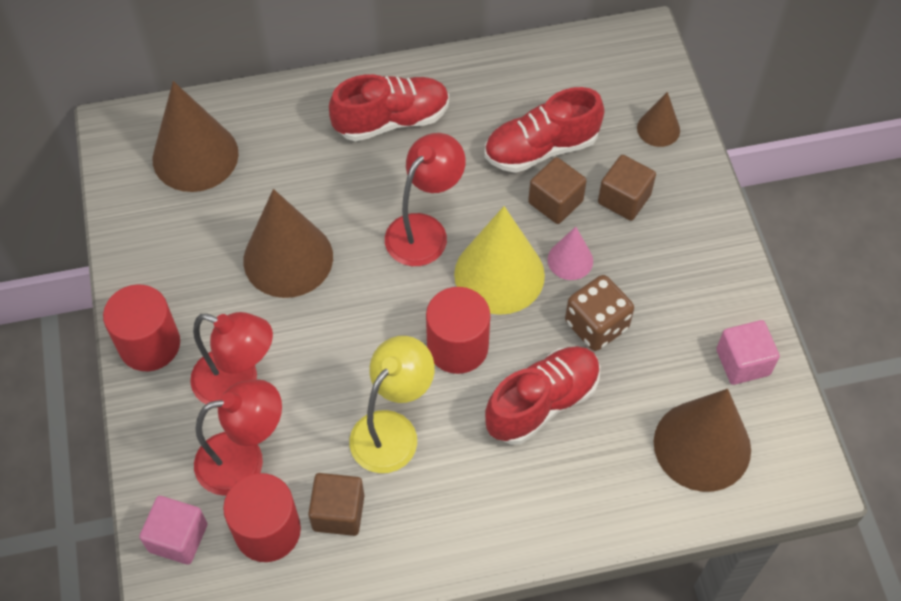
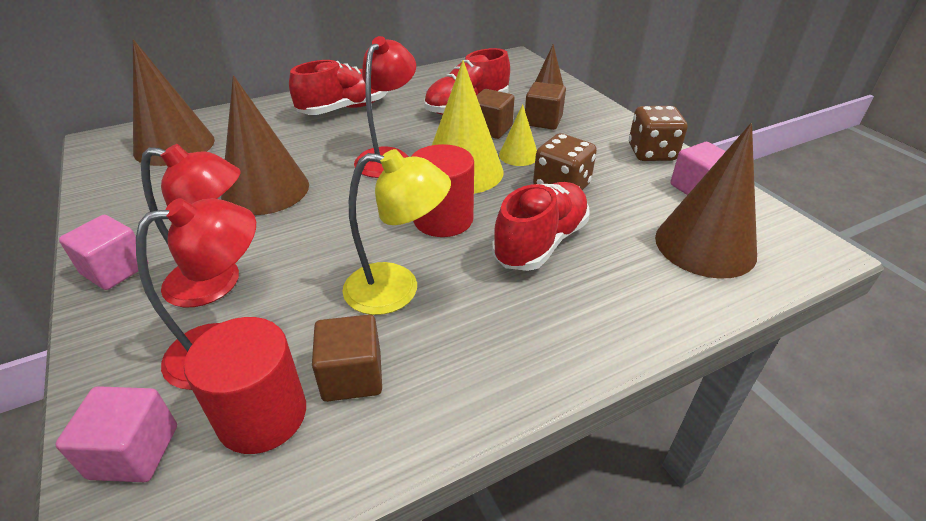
camera: 15 degrees left, 20 degrees down
red cylinder [103,284,180,371] -> pink cube [59,215,148,290]
yellow lamp [349,336,435,473] -> yellow lamp turned 75 degrees clockwise [342,149,451,315]
pink cone [548,227,593,280] -> yellow cone [499,104,537,166]
none -> brown dice [629,106,688,161]

